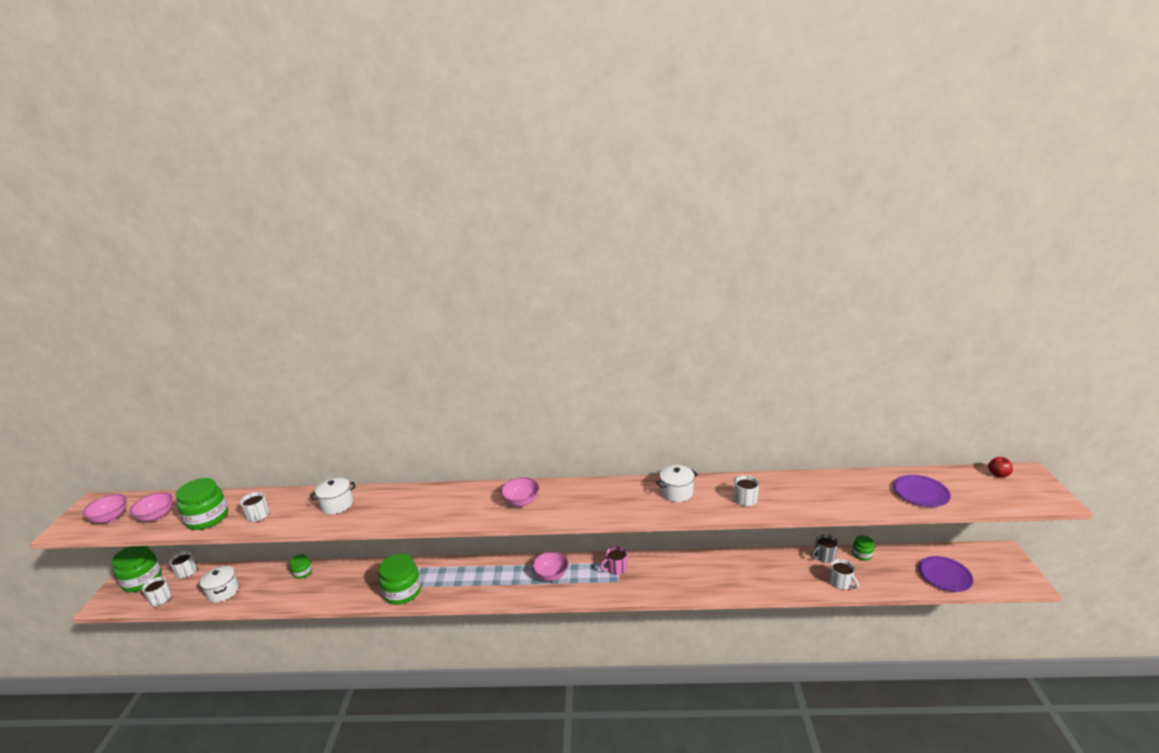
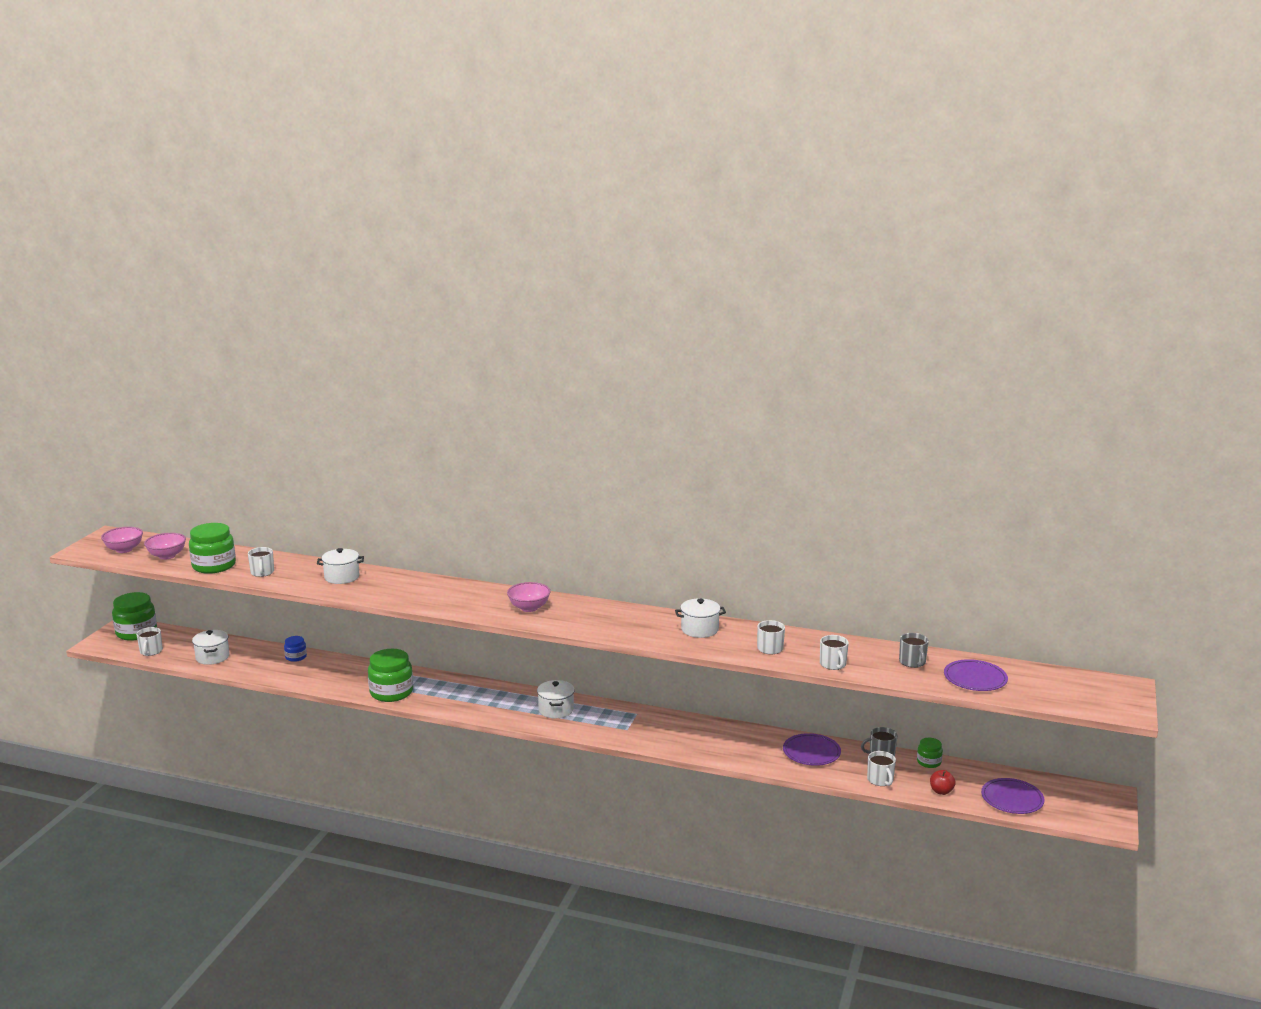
camera: 15 degrees right, 5 degrees down
white mug [169,551,197,579] -> white mug moved to [820,635,849,670]
green jar [290,554,312,579] -> blue jar [284,636,307,662]
pink bowl [532,551,568,581] -> white pot [537,680,575,718]
pink mug [600,546,627,575] -> none
red apple [988,457,1013,477] -> red apple moved to [930,770,956,795]
none -> purple plate [783,733,841,766]
none -> grey mug [899,633,929,668]

